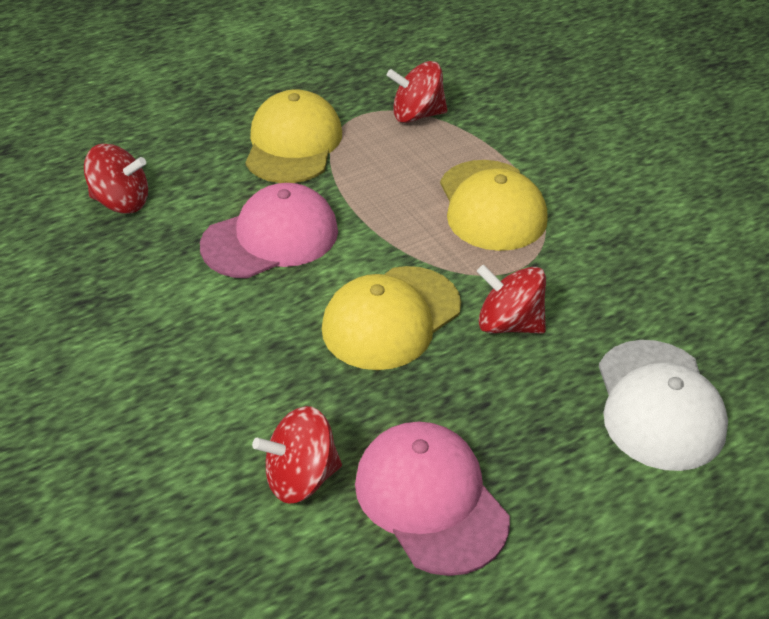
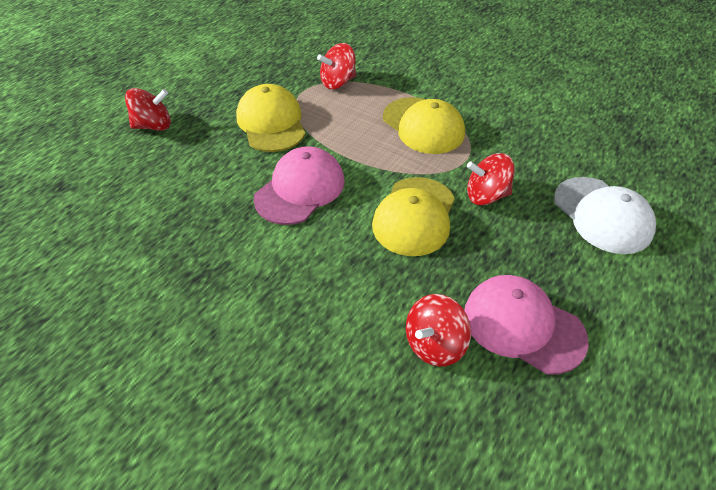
camera: 25 degrees left, 5 degrees up
red spinning top [84,144,148,214] -> red spinning top moved to [125,88,171,131]

